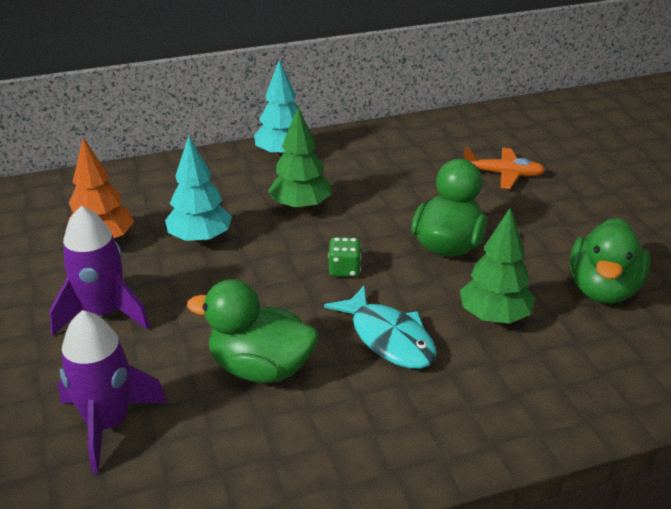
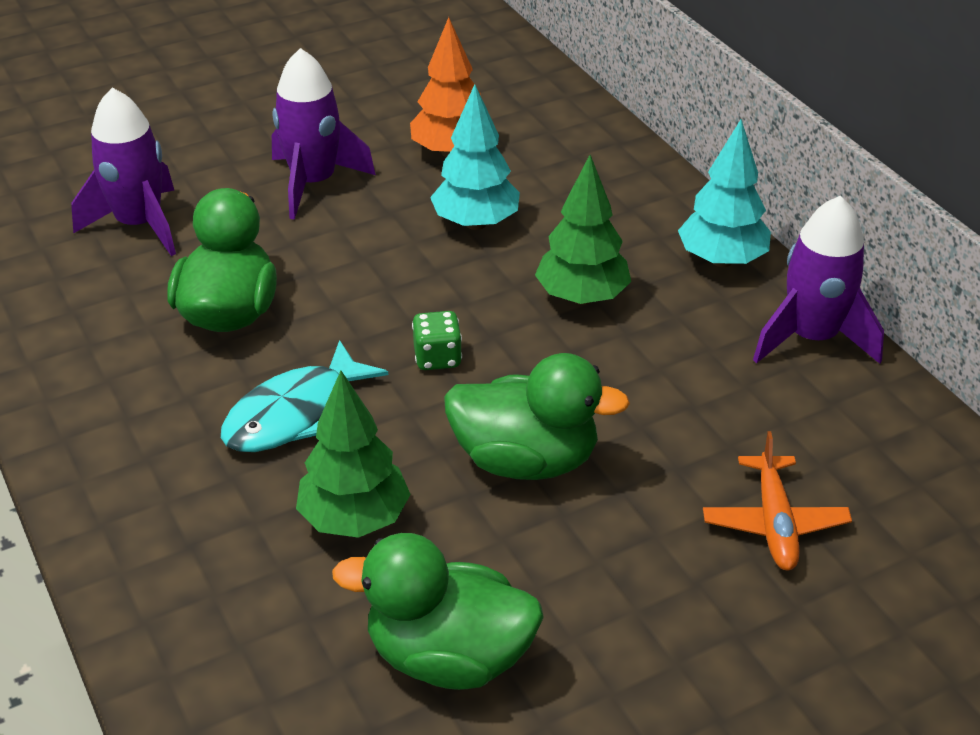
camera: 80 degrees right, 5 degrees up
none -> purple rocket [753,196,884,364]

